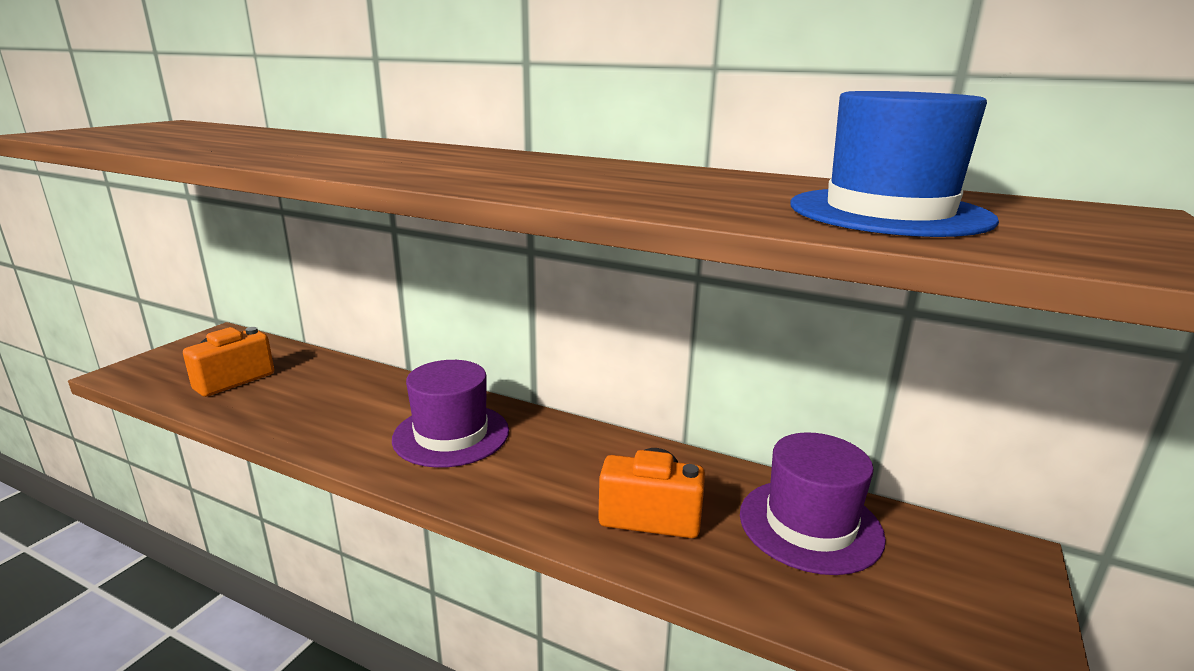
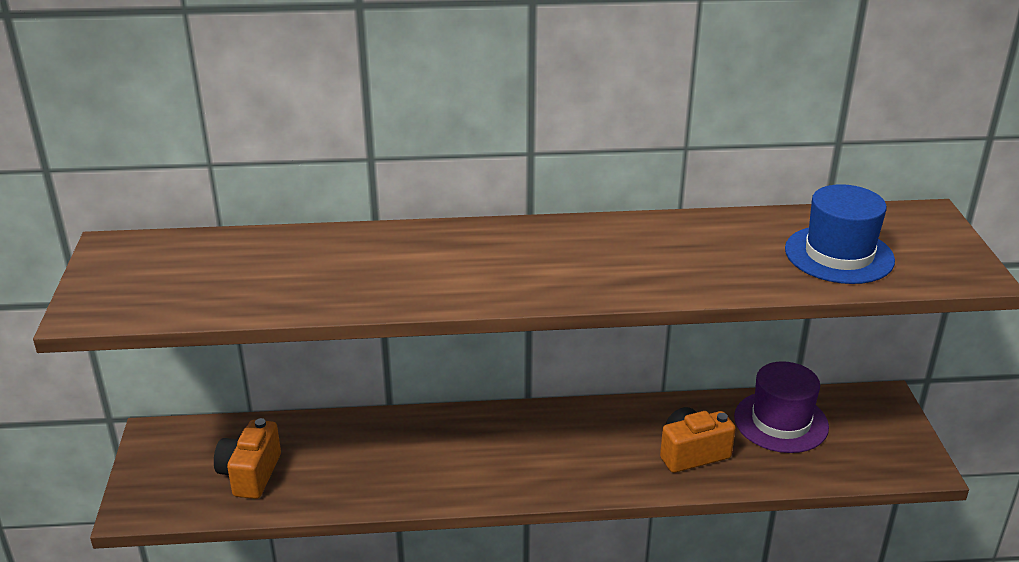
camera: 30 degrees left, 10 degrees up
purple hat [392,360,509,468] -> none

